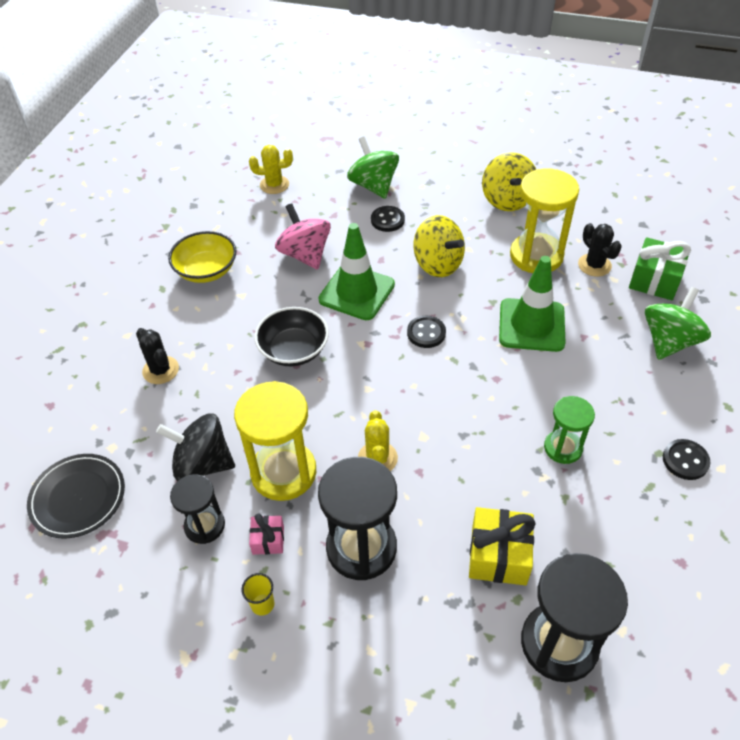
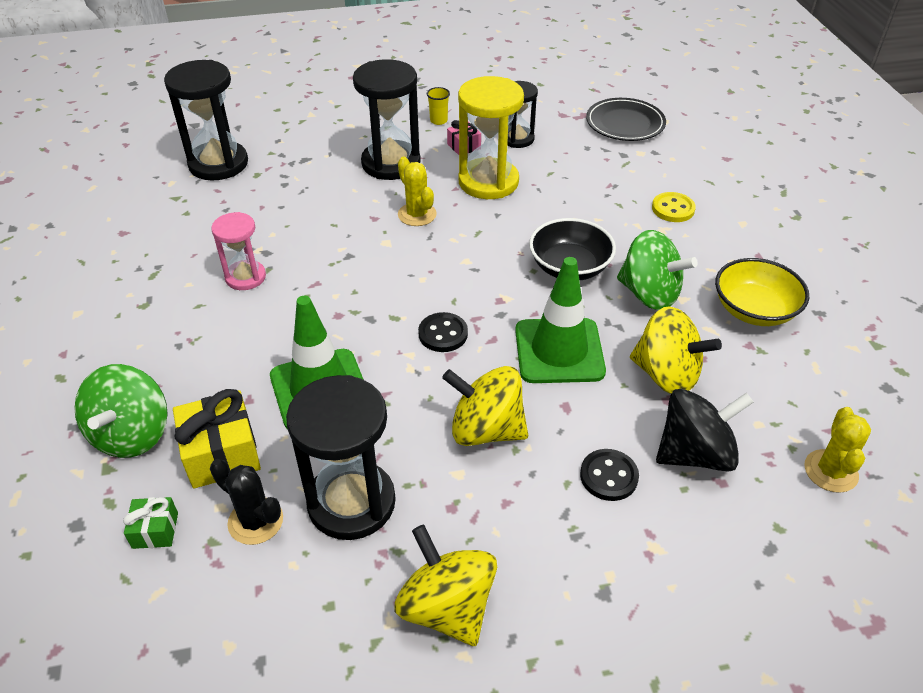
camera: 150 degrees right, 5 degrees down
black cactus [136,328,179,384] -> yellow button [652,192,696,222]
black spinning top [156,413,235,481] -> black spinning top moved to [656,389,754,472]
yellow cactus [249,145,293,194] -> yellow cactus turned 45 degrees counterclockwise [804,407,871,493]
pink spinning top [275,203,331,270] -> yellow spinning top [630,306,722,394]
green spinning top [347,136,399,199] -> green spinning top moved to [617,230,698,310]
yellow gift [469,507,536,585] -> yellow gift moved to [173,389,261,488]
yellow hourglass [510,169,579,273] -> black hourglass [286,375,396,540]
green hourglass [544,396,595,464] -> pink hourglass [211,212,266,290]
green gift [629,237,691,300] -> green gift [123,497,178,549], size x0.54
black button [663,439,711,480] -> none

